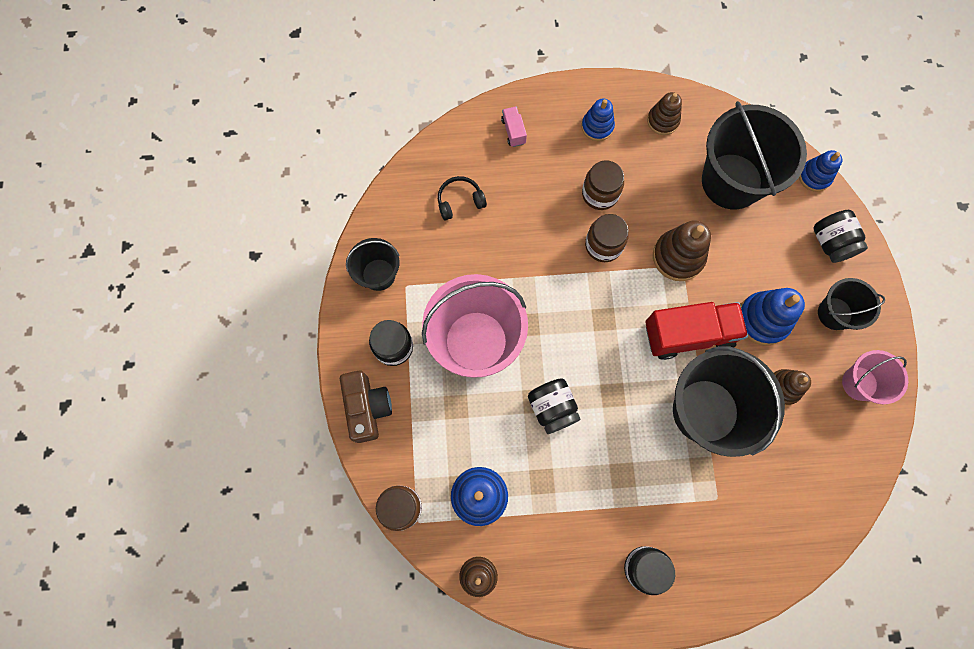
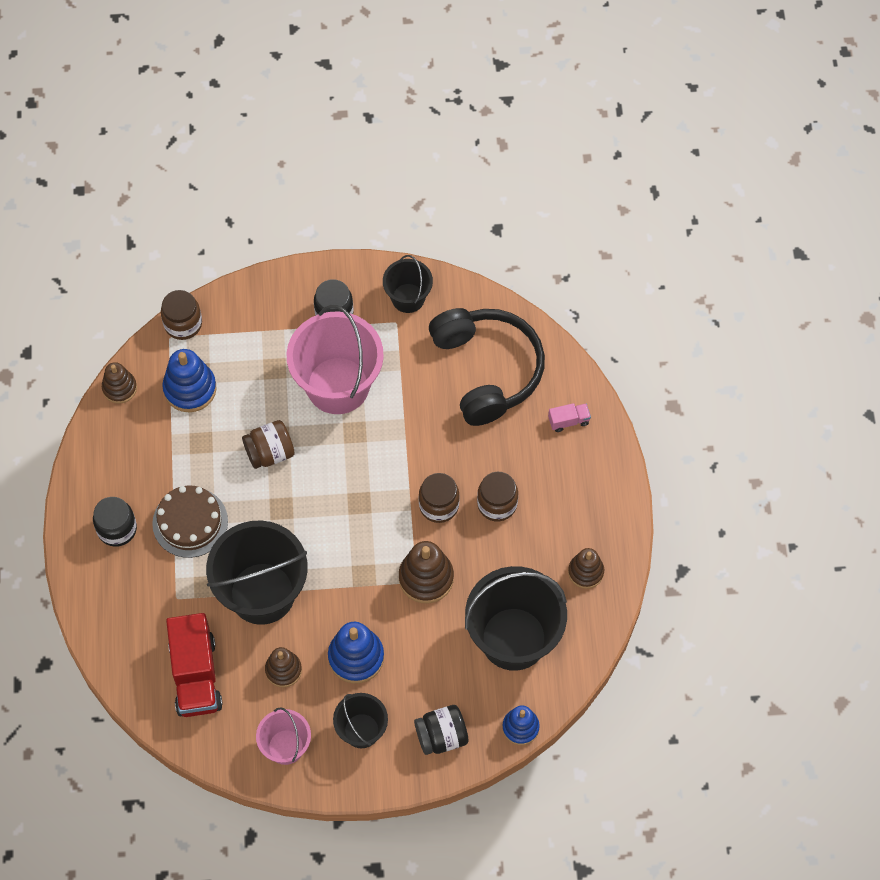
camera: 90 degrees right, 10 degrees down
brown camera [340,370,392,443] -> none
black headphones [438,176,487,220] -> black headphones [429,308,545,426], size x2.44
black jar [528,378,580,434] -> brown jar [242,420,295,469]
blue stacking toy [582,98,615,141] -> none
red truck [645,302,748,360] -> red truck moved to [166,613,223,717]
none -> brown cake [152,485,228,558]

